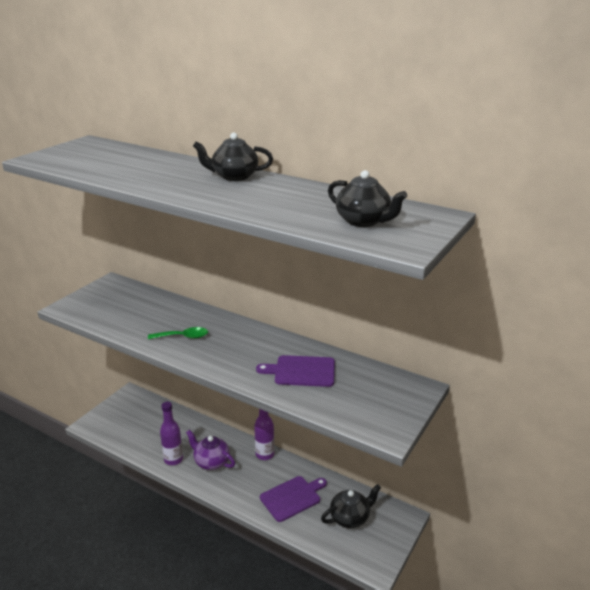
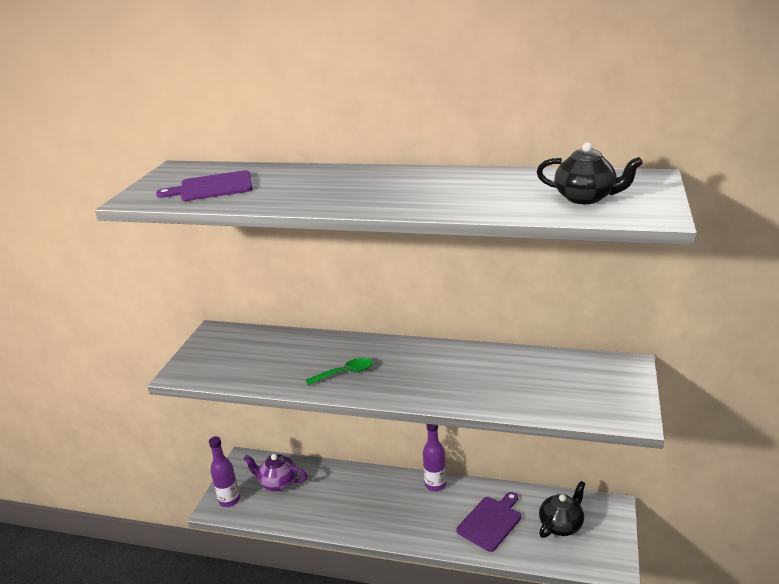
camera: 15 degrees left, 0 degrees up
purple bottle [160,402,183,465] -> purple bottle moved to [209,436,240,507]
purple teapot [186,430,235,470] -> purple teapot moved to [243,454,307,491]
black teapot [193,133,273,181] -> none
purple cutting board [256,355,335,387] -> purple cutting board moved to [156,170,253,201]

